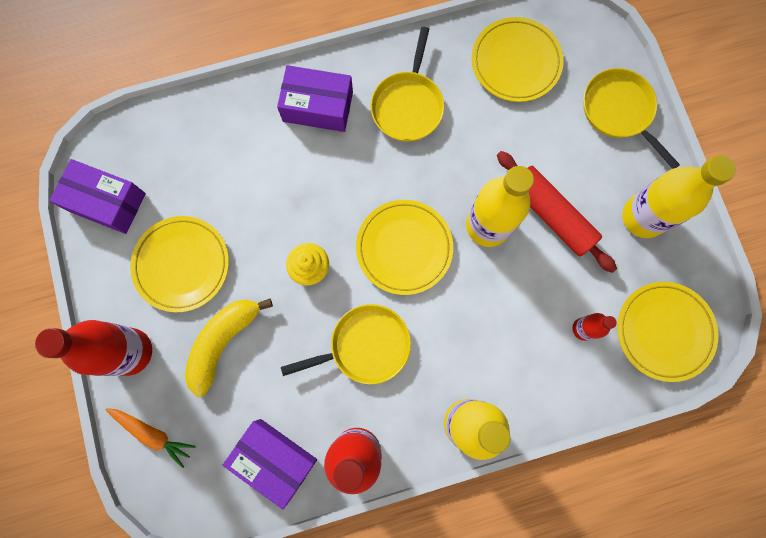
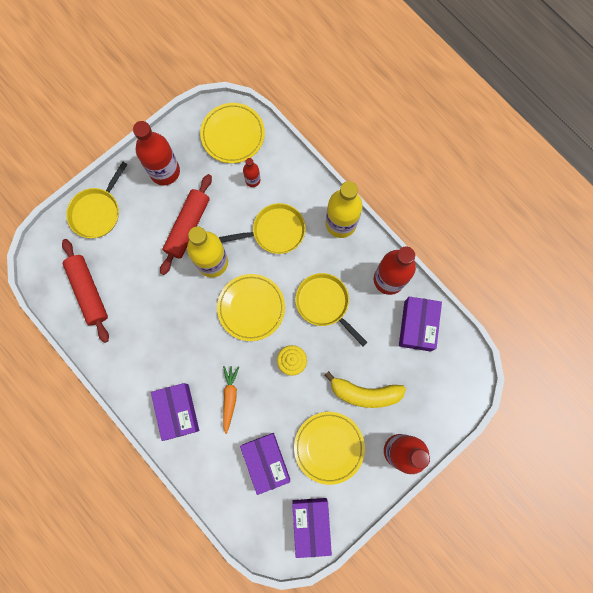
camera: 115 degrees left, 0 degrees up
orange carrot [105,408,196,468] -> orange carrot moved to [223,366,239,434]
yellow pan [370,27,444,141] -> yellow pan moved to [219,203,306,254]
yellow plate [472,17,564,102] -> red rolling pin [62,239,109,343]
yellow bottle [622,155,736,238] -> red bottle [133,121,180,186]
none -> purple box [240,433,290,495]

